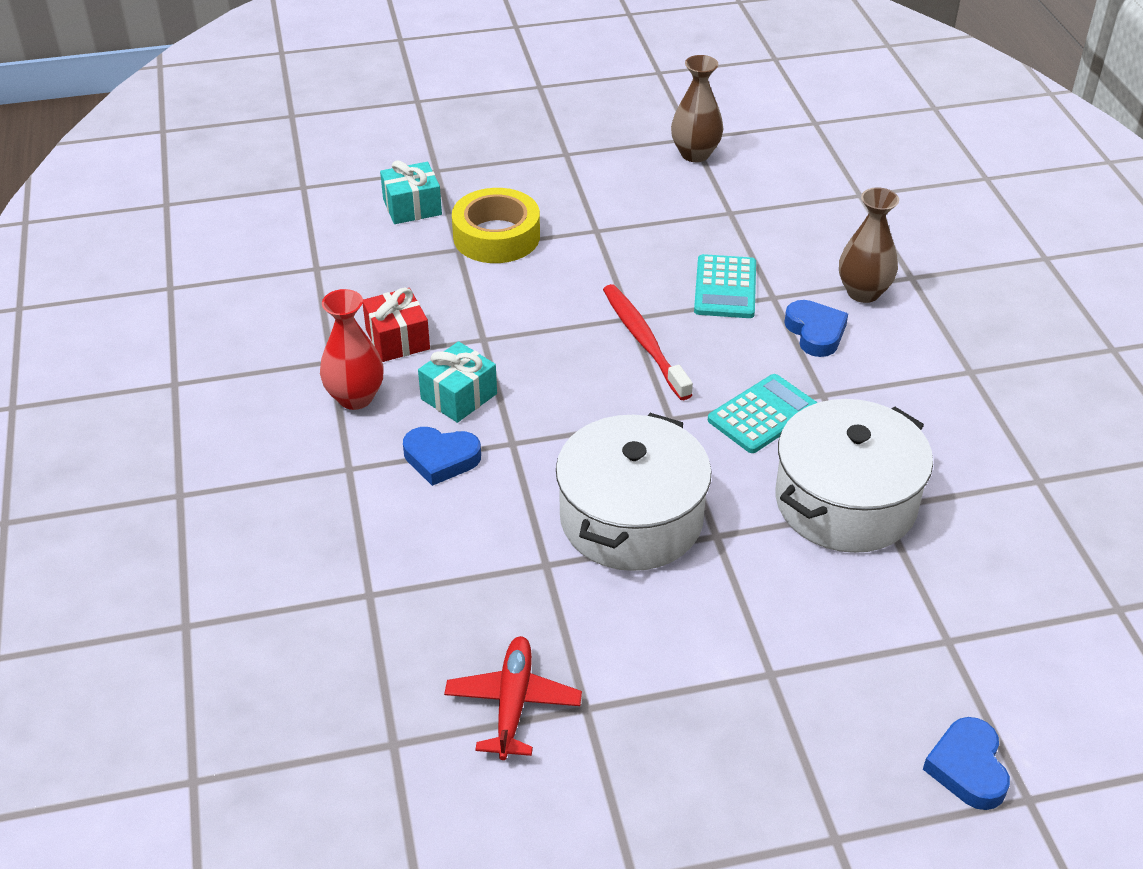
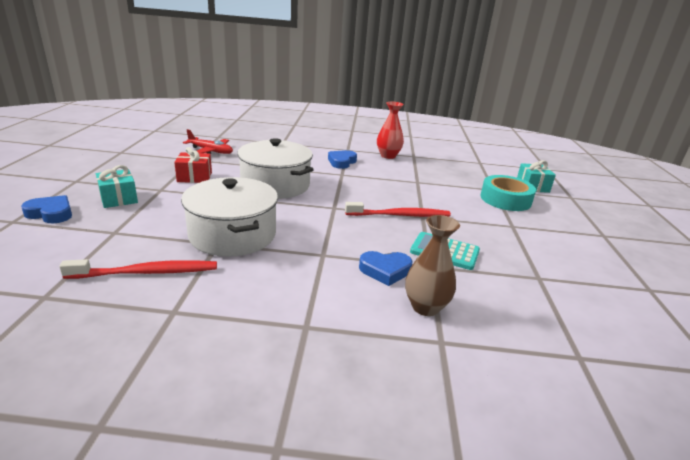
camera: 105 degrees right, 15 degrees down
red gift [363,288,430,362] -> red gift moved to [174,147,212,183]
turquoise gift [418,341,497,423] -> turquoise gift moved to [96,165,138,208]
yellow tape [452,188,540,263] -> turquoise tape [480,175,536,211]
brown vase [671,55,724,162] -> none
turquoise calculator [708,374,818,453] -> none
none -> red toothbrush [59,259,217,279]

